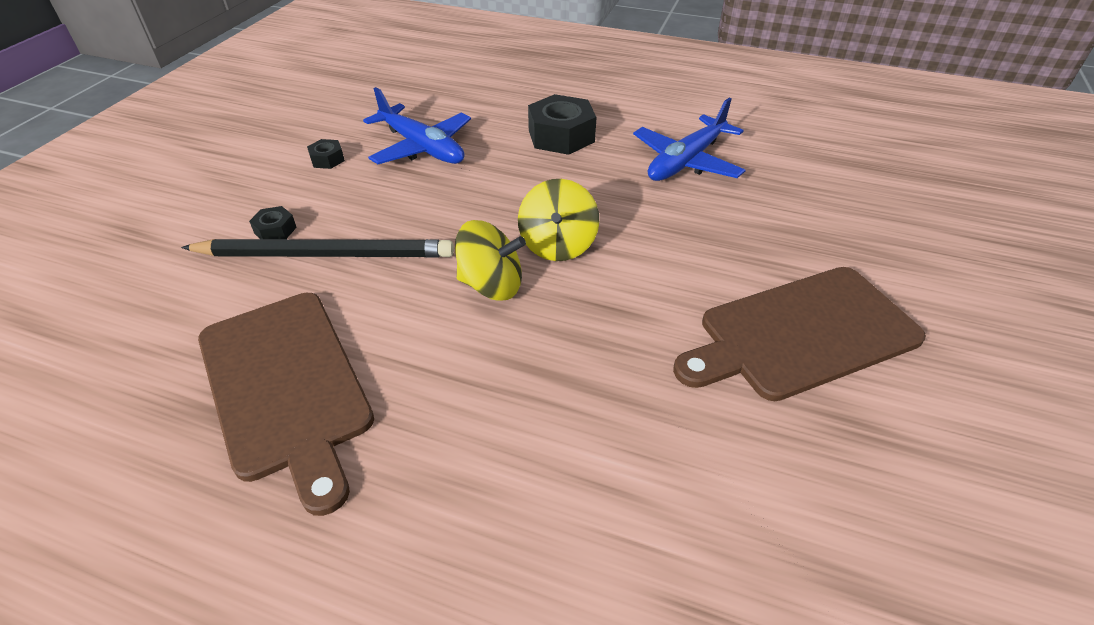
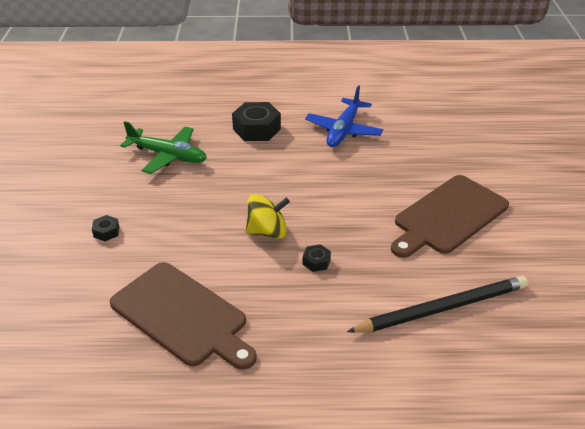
camera: 20 degrees left, 5 degrees down
black pencil [181,239,454,258] -> black pencil moved to [347,276,528,333]
black nut [307,139,345,169] -> black nut moved to [303,244,331,272]
blue plane [363,87,471,164] -> green plane [120,121,207,174]
yellow spinning top [518,179,599,261] -> none

